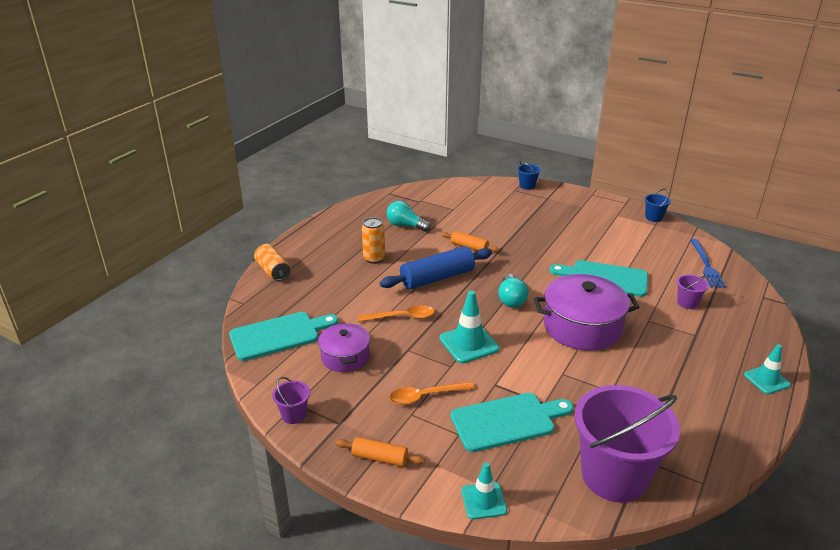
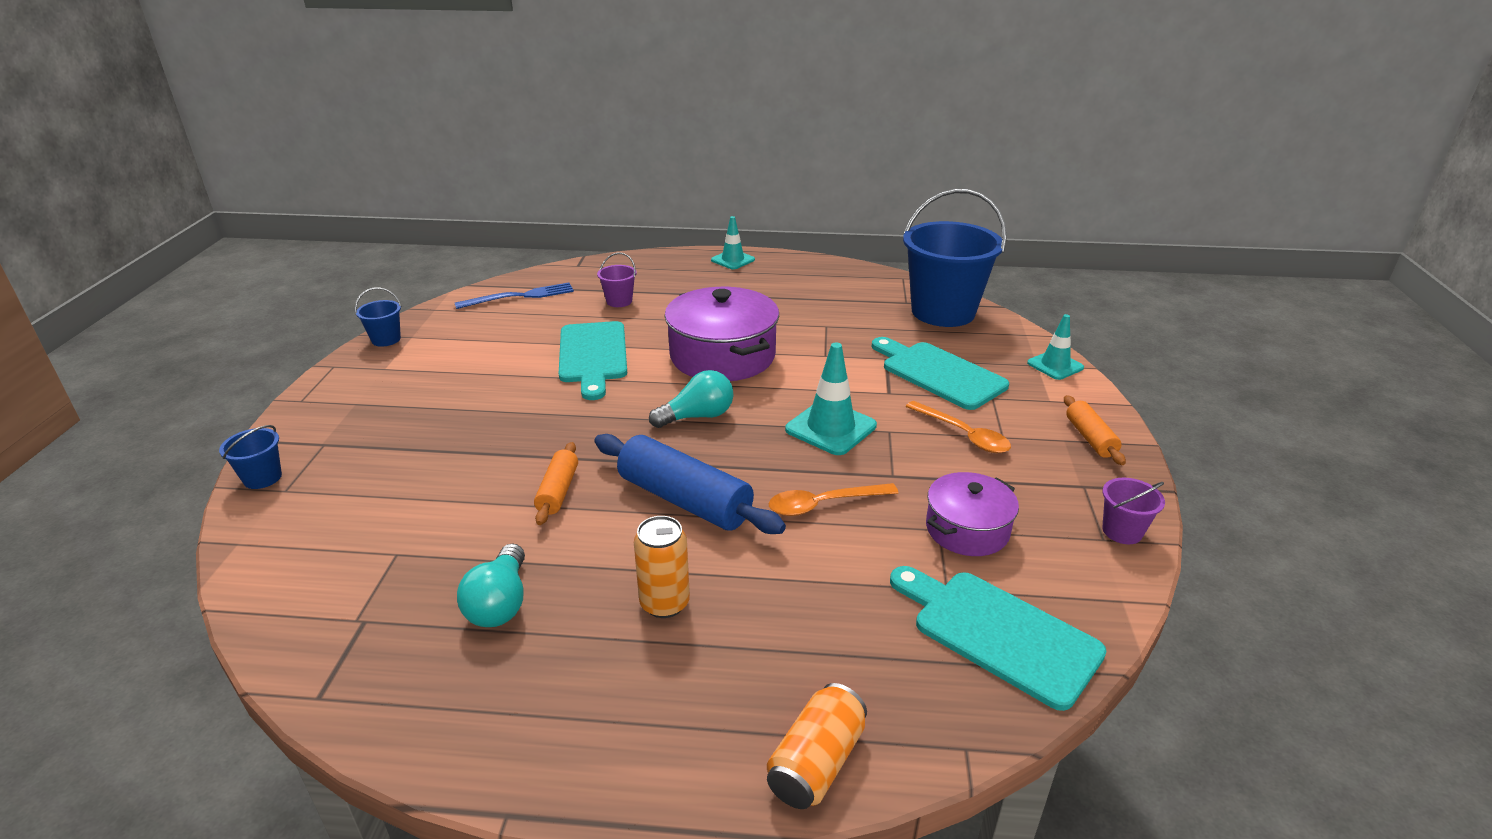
camera: 115 degrees left, 0 degrees up
orange spoon [358,305,434,322] -> orange spoon turned 75 degrees counterclockwise [768,483,898,516]
purple bucket [574,385,680,503] -> blue bucket [903,189,1007,327]

